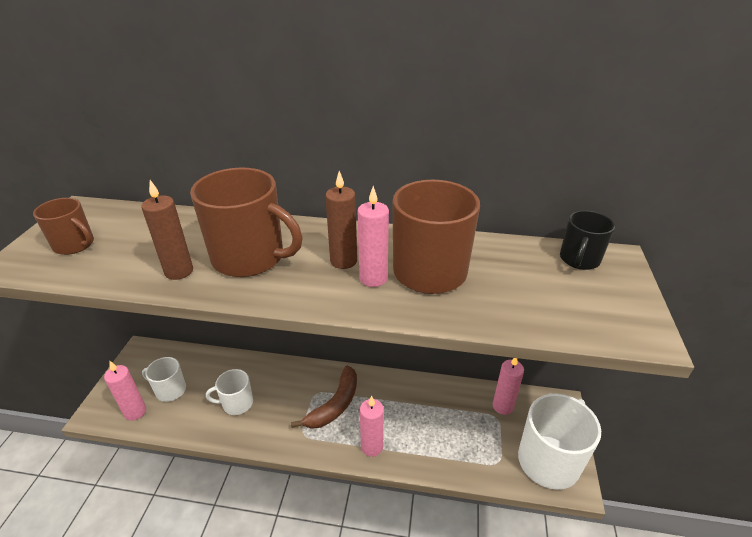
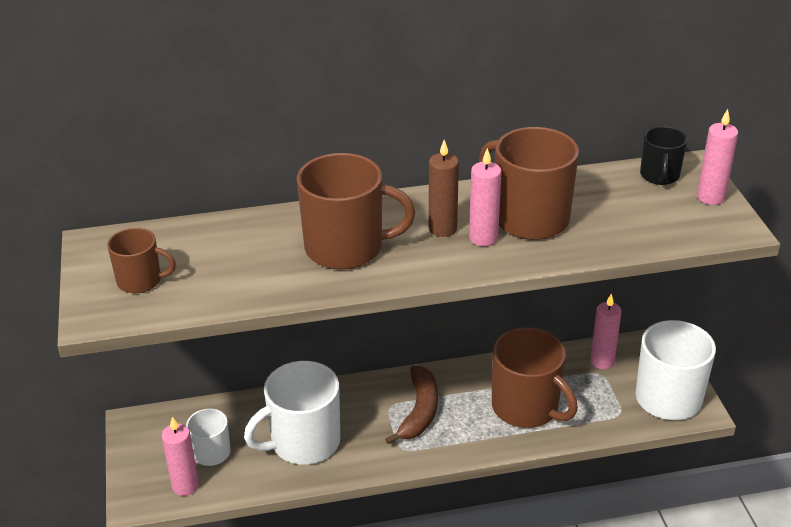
camera: 20 degrees left, 0 degrees up
brown candle [141,180,193,280] -> none
white mug [206,369,253,415] -> white mug [244,361,340,465], size x1.81
pink candle [360,396,384,457] -> pink candle moved to [697,109,738,205]
none -> brown mug [492,327,578,428]

